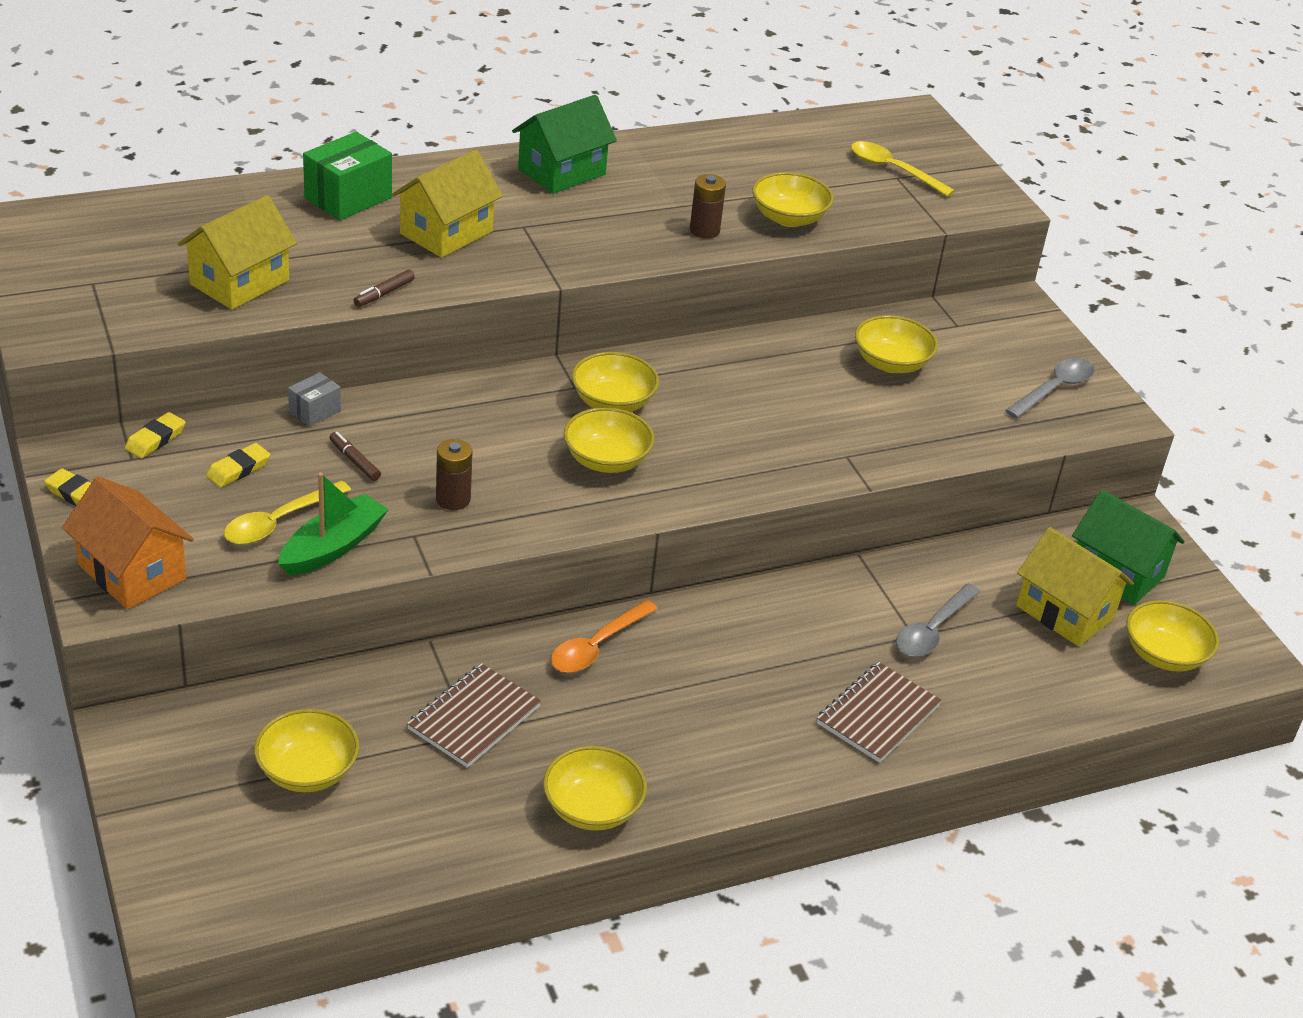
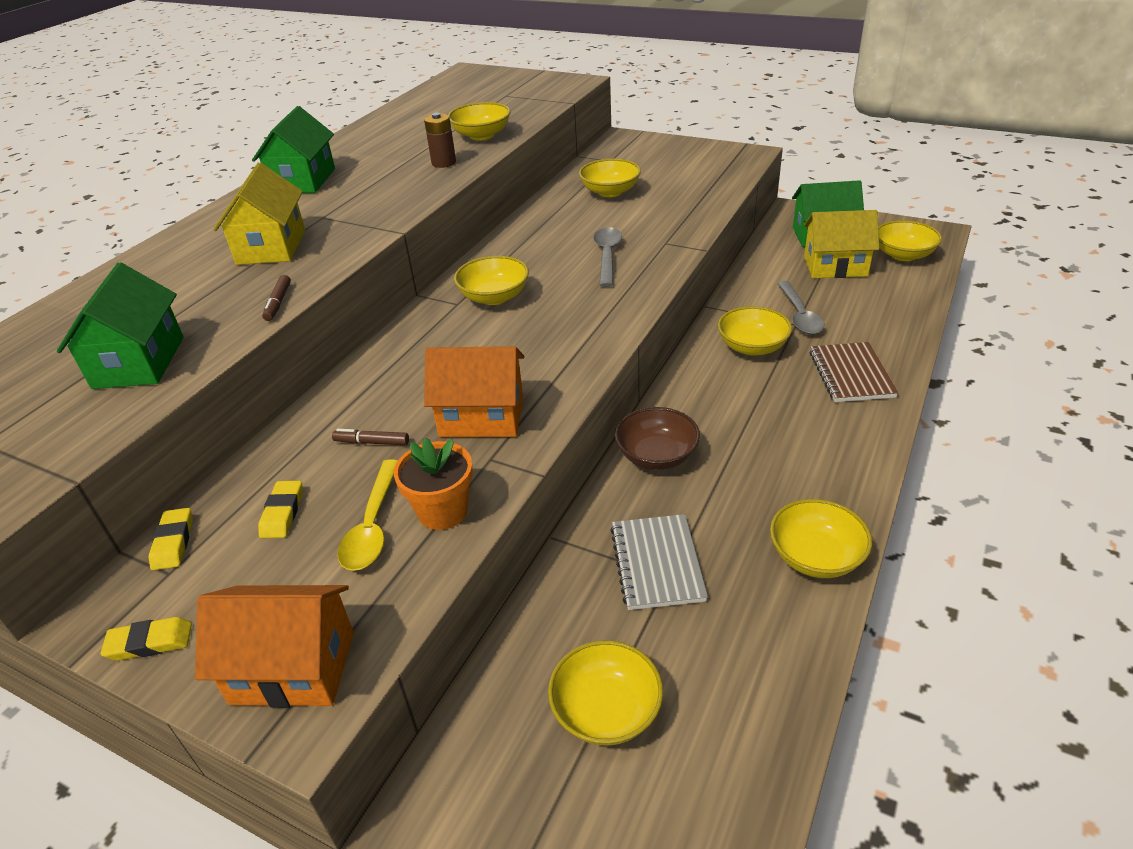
camera: 35 degrees left, 0 degrees up
yellow house [178,195,297,310] -> green house [57,262,184,389]
green boat [278,472,389,576] -> orange flower pot [394,438,473,530]
grey box [288,372,341,427] -> none
green box [303,132,392,220] -> none
brown notebook [407,663,541,768] -> grey notebook [610,514,708,610]
brown battery [436,439,472,510] -> orange house [424,346,524,437]
orange spoon [551,600,658,673] -> brown bowl [615,407,700,470]
yellow bowl [564,407,654,473] -> yellow bowl moved to [718,306,792,356]
yellow spoon [851,141,955,197] -> none
grey spoon [1005,358,1094,418] -> grey spoon moved to [593,227,622,287]

